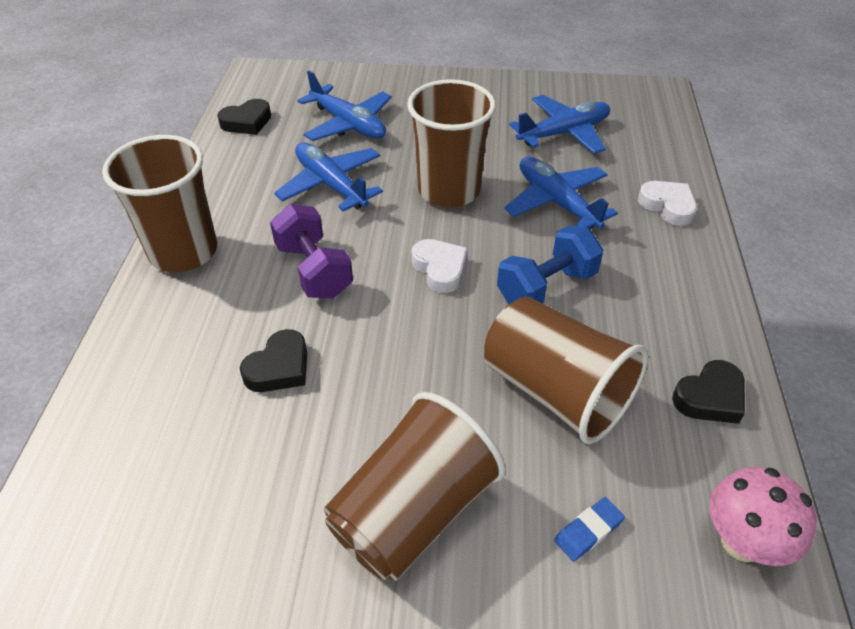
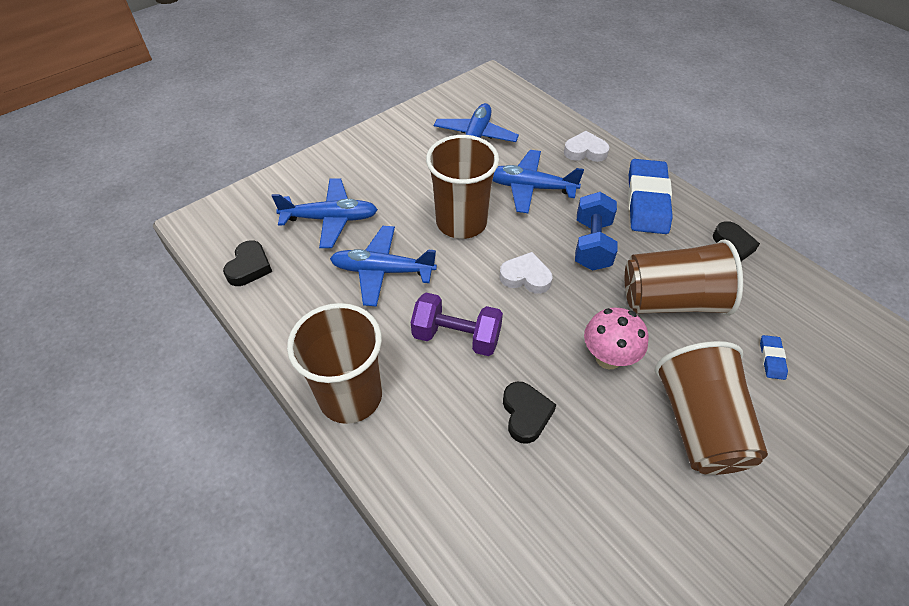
camera: 45 degrees left, 5 degrees up
pink mushroom [709,467,817,566] -> pink mushroom moved to [584,308,649,369]
none -> blue eraser [628,159,673,234]

